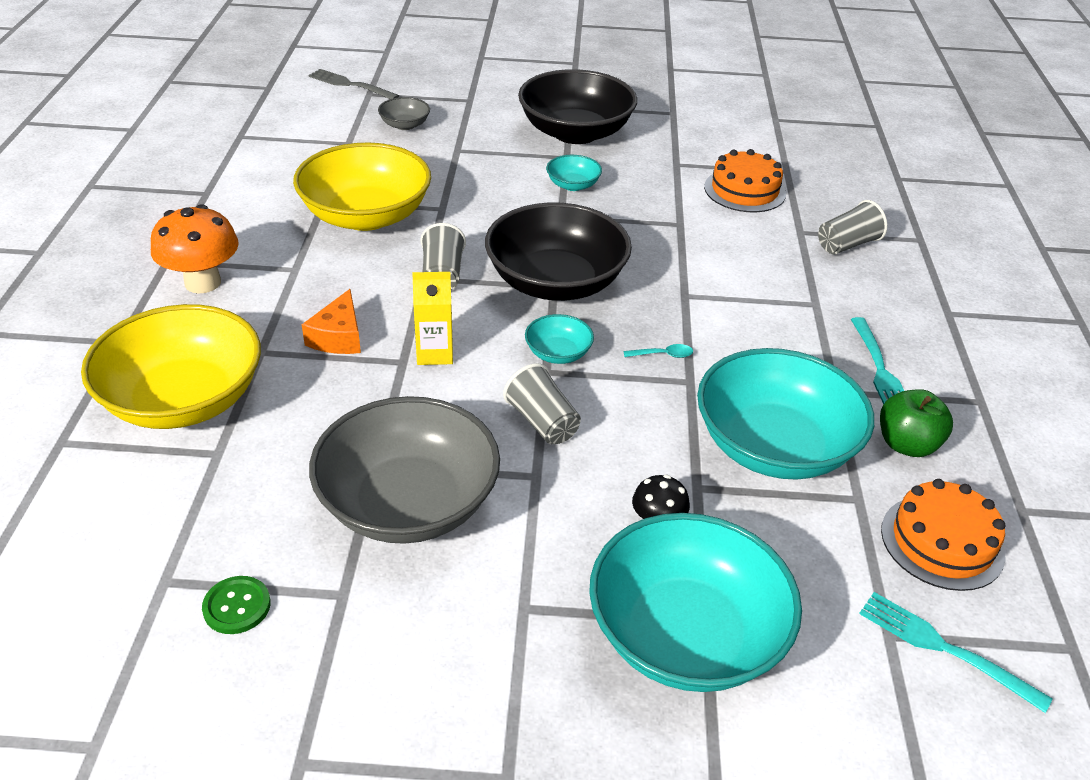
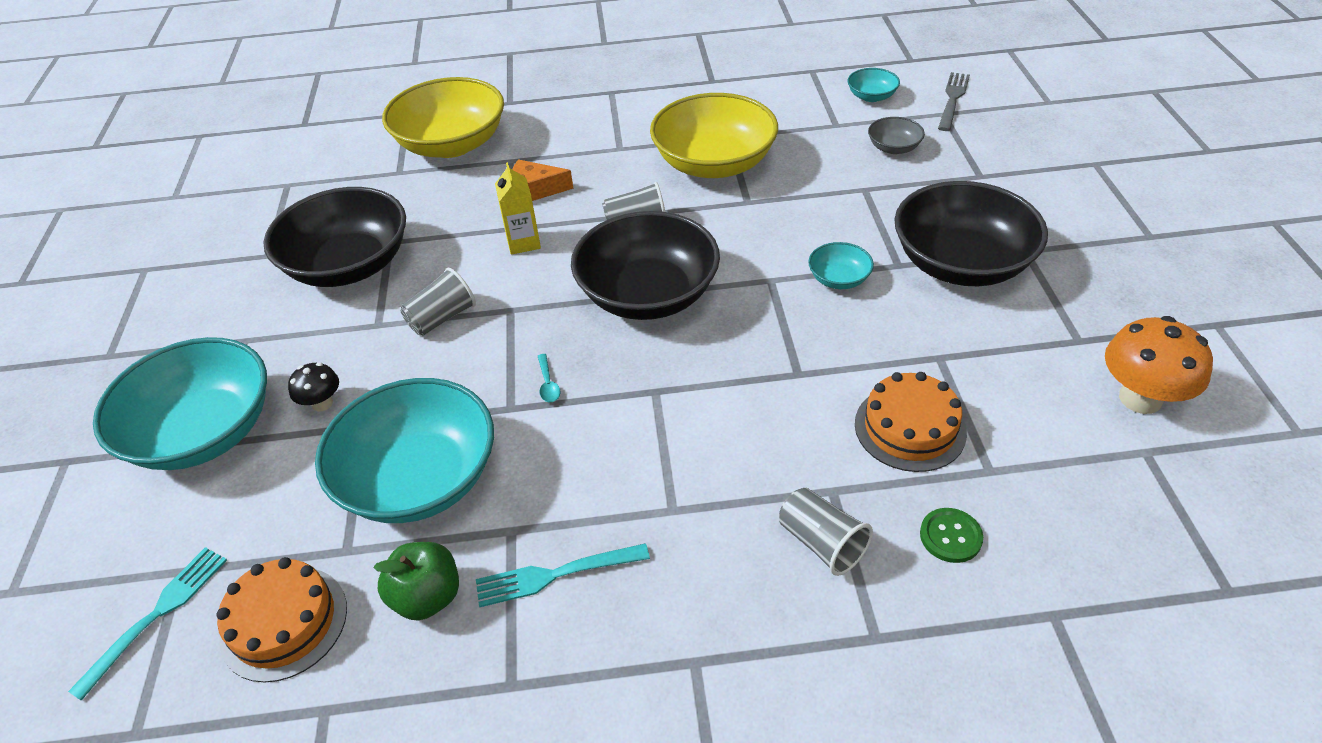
camera: 85 degrees right, 5 degrees up
orange mushroom [151,204,239,294] -> orange mushroom moved to [1105,316,1213,414]
green button [202,576,270,634] -> green button moved to [920,508,983,563]
grey bowl [309,396,500,544] -> black bowl [263,187,406,287]
turquoise bowl [525,314,594,364] -> turquoise bowl moved to [848,68,900,102]

